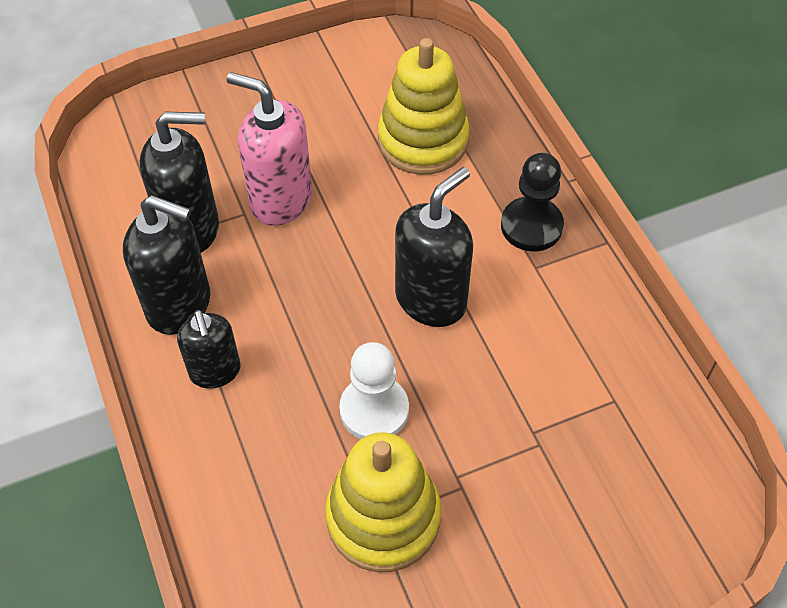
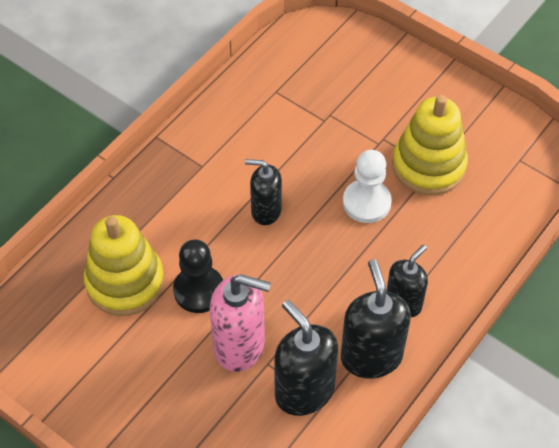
camera: 120 degrees left, 0 degrees up
pink soap dispenser [227,72,312,226] -> pink soap dispenser turned 75 degrees counterclockwise [210,274,271,372]
black soap dispenser [395,167,473,327] -> black soap dispenser [245,159,282,225], size x0.65
black pawn [501,153,564,251] -> black pawn moved to [173,239,223,313]

